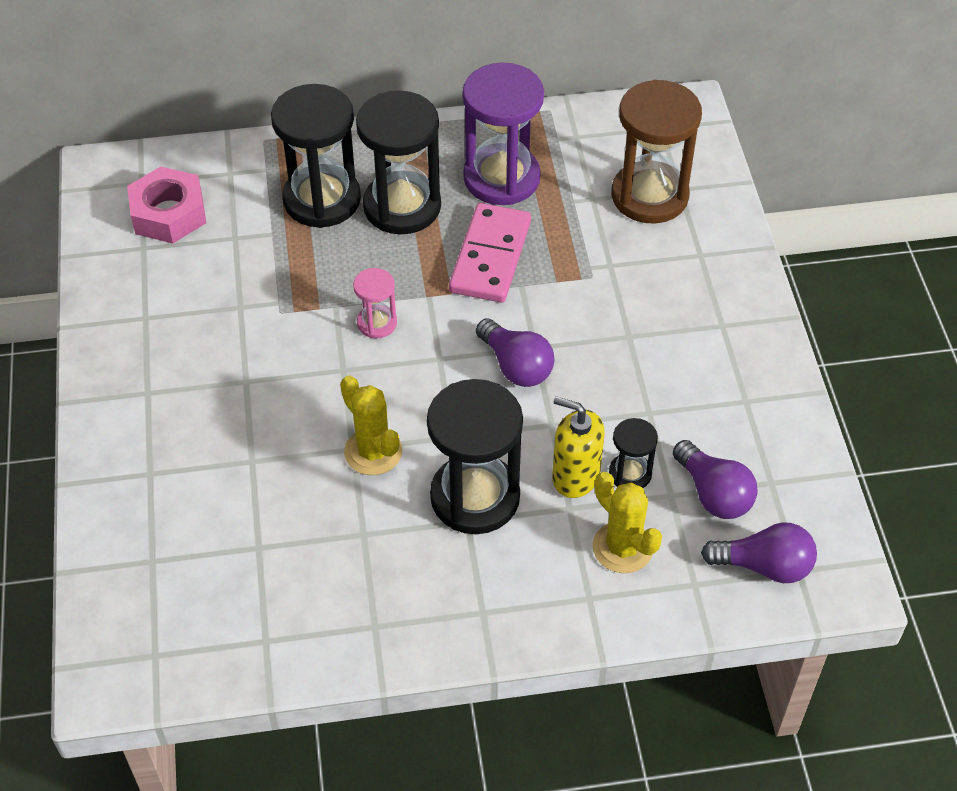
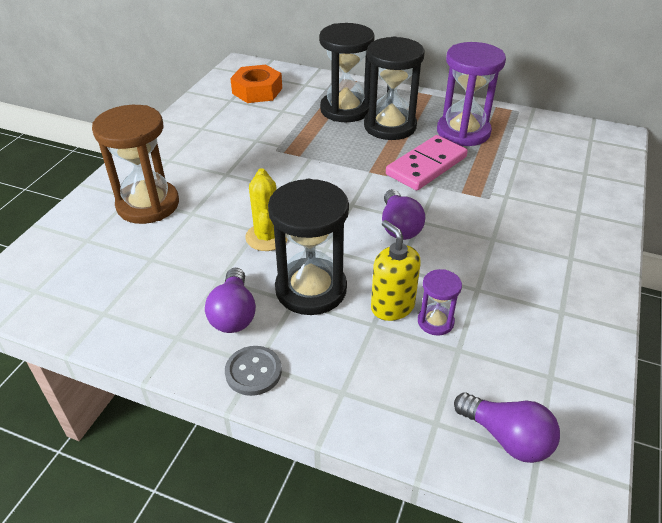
camera: 30 degrees right, 10 degrees down
pink nut [127,166,206,243] -> orange nut [230,65,282,103]
pink hourglass [353,268,397,339] -> none
yellow cactus [593,472,662,573] -> none
black hourglass [609,418,658,488] -> purple hourglass [418,269,462,336]
brown hourglass [612,80,702,223] -> brown hourglass moved to [92,105,179,224]
purple light bulb [673,440,758,519] -> purple light bulb moved to [205,268,256,333]
none -> grey button [225,346,282,396]

